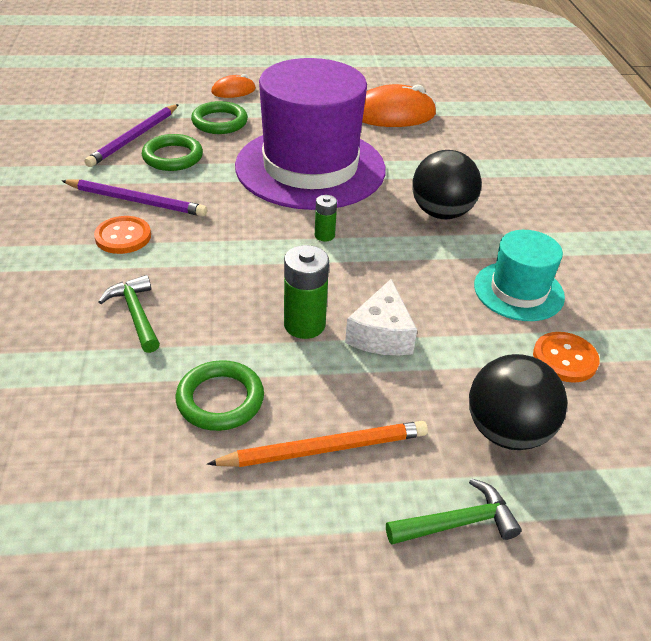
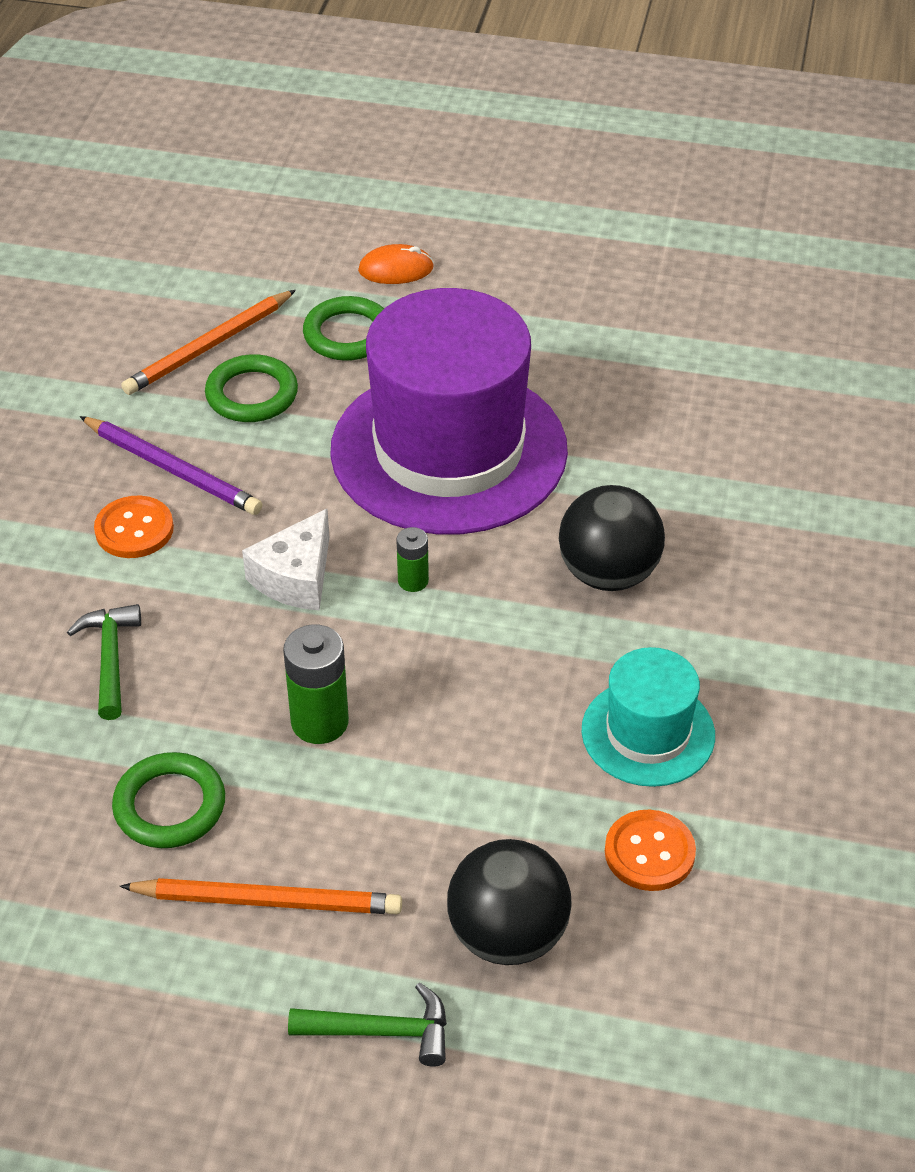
camera: 20 degrees right, 5 degrees up
purple pencil [84,104,179,167] -> orange pencil [121,290,296,395]
white cheese [345,279,417,355] -> white cheese moved to [242,509,329,610]
orange mouse [362,84,436,127] -> none

